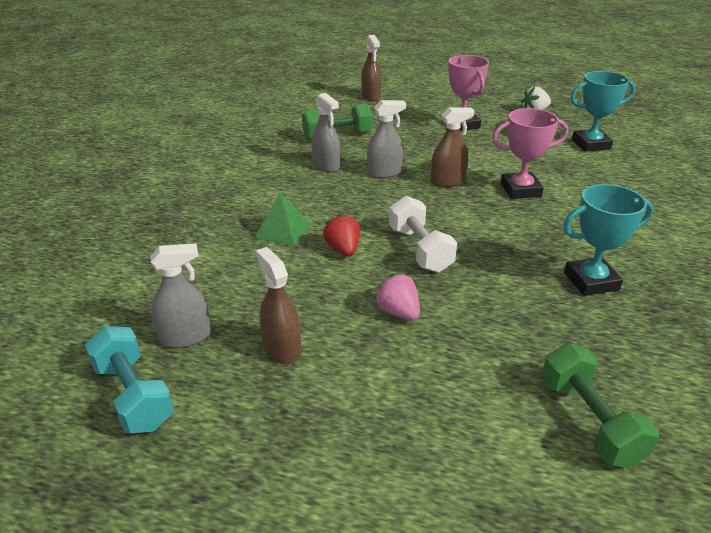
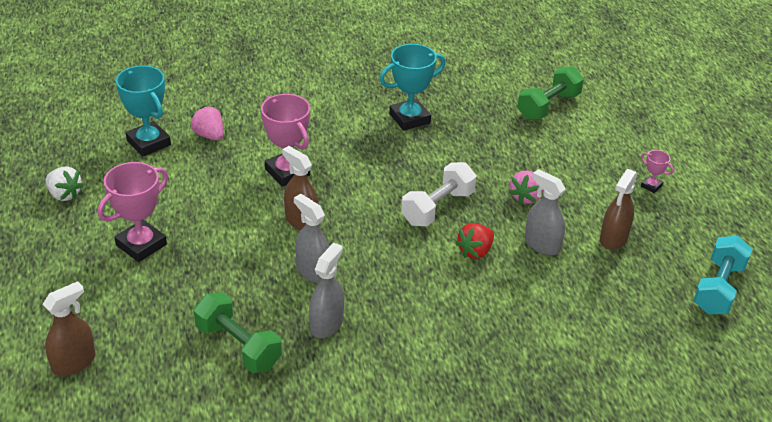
camera: 120 degrees left, 5 degrees up
grey spray bottle [150,243,211,348] -> grey spray bottle moved to [525,169,566,255]
green pyramid [254,193,311,247] -> none
turquoise trophy [563,184,653,296] -> turquoise trophy turned 75 degrees counterclockwise [379,44,446,131]
none -> pink strawberry [190,106,223,141]
none -> pink trophy [641,150,674,193]

